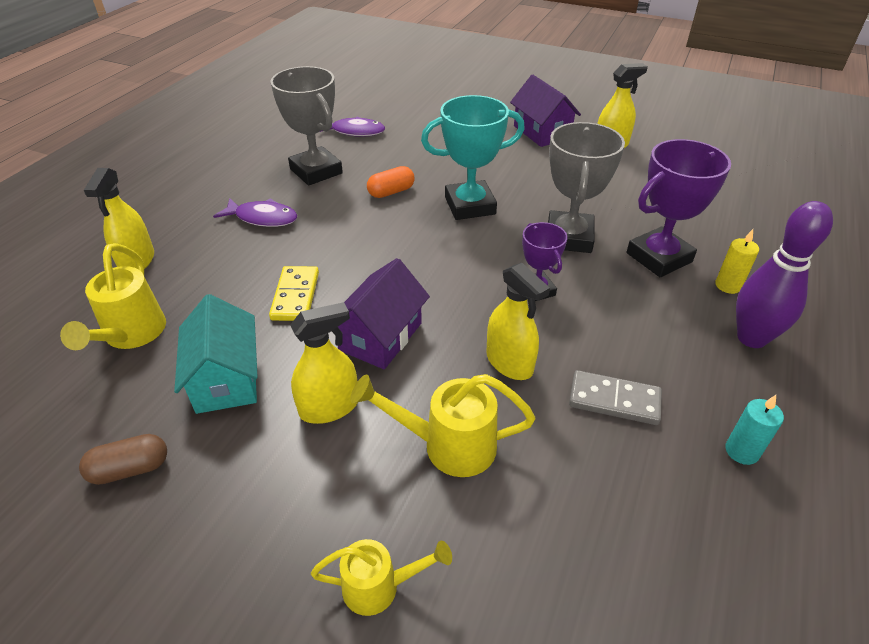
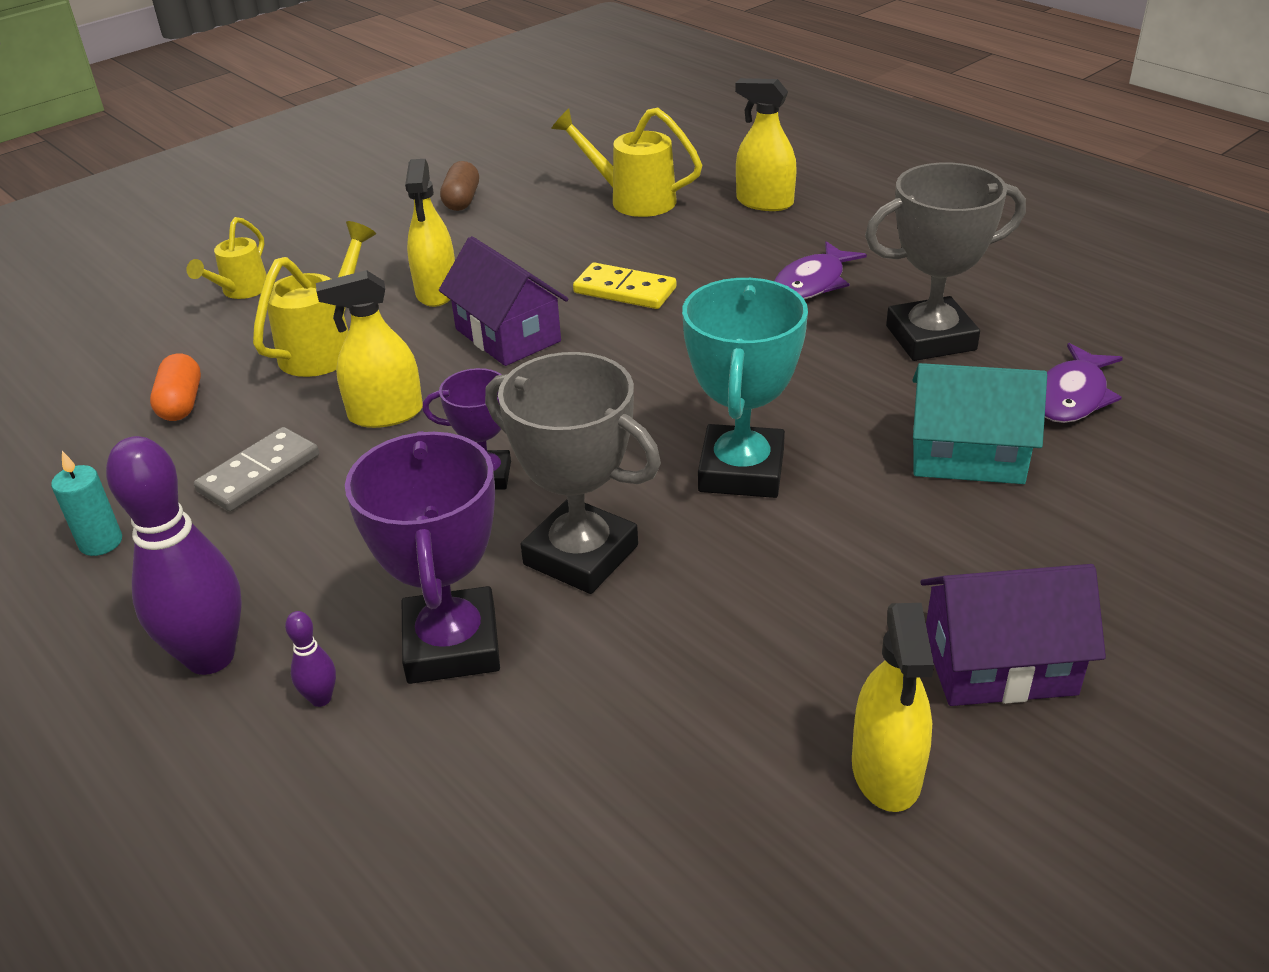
camera: 115 degrees right, 5 degrees down
turquoise house [174,294,258,414] -> turquoise house moved to [912,363,1047,484]
orange capsule [367,166,415,198] -> orange capsule moved to [150,353,201,421]
yellow candle [715,229,759,294] -> purple bowling pin [285,611,336,707]

